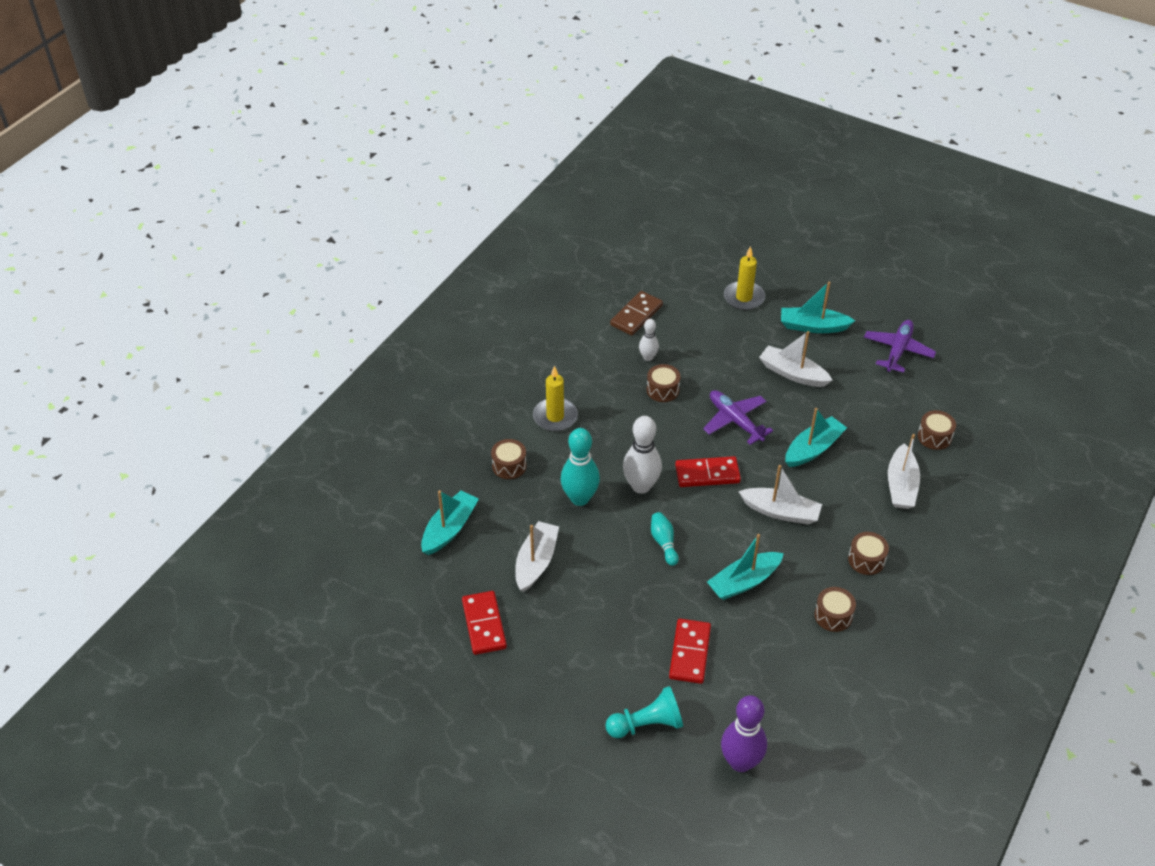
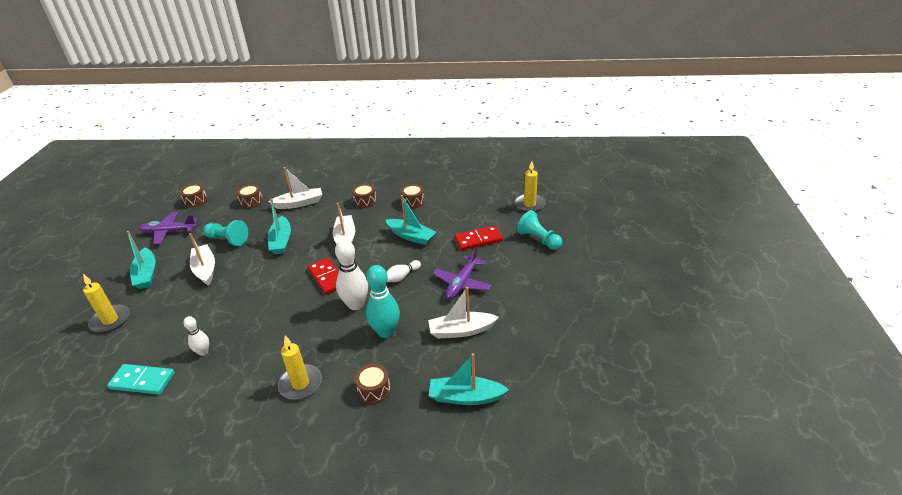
camera: 115 degrees left, 10 degrees down
red domino [462,591,507,655] -> none
brown domino [610,291,663,336] -> turquoise domino [107,364,175,395]
brown drum [647,364,681,402] -> brown drum moved to [180,184,207,207]
turquoise bowling pin [651,512,679,566] -> white bowling pin [387,260,421,282]
purple plane [703,390,773,445] -> purple plane moved to [433,247,491,299]
purple bowling pin [721,695,767,772] -> yellow candle [514,161,546,212]
white boat [759,331,832,387] -> white boat turned 150 degrees clockwise [189,233,215,286]
turquoise boat [785,408,847,467] -> turquoise boat turned 120 degrees counterclockwise [268,198,291,254]
none -> turquoise pawn [203,220,248,246]

